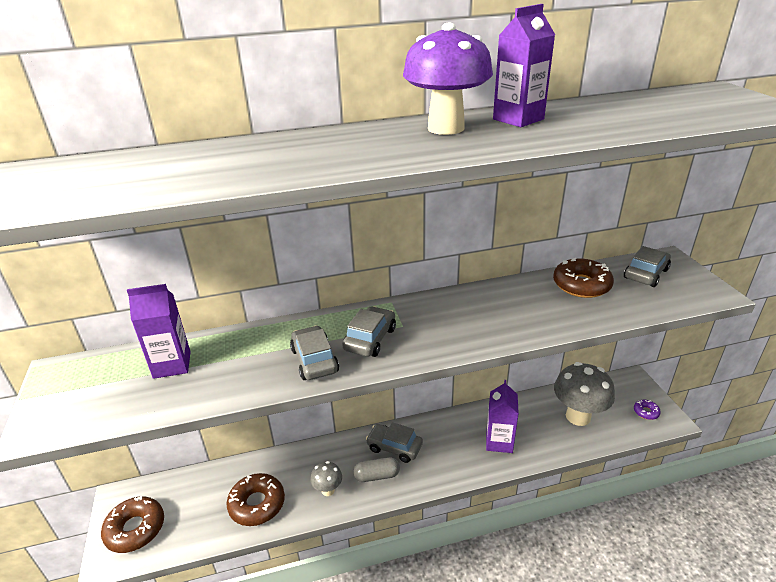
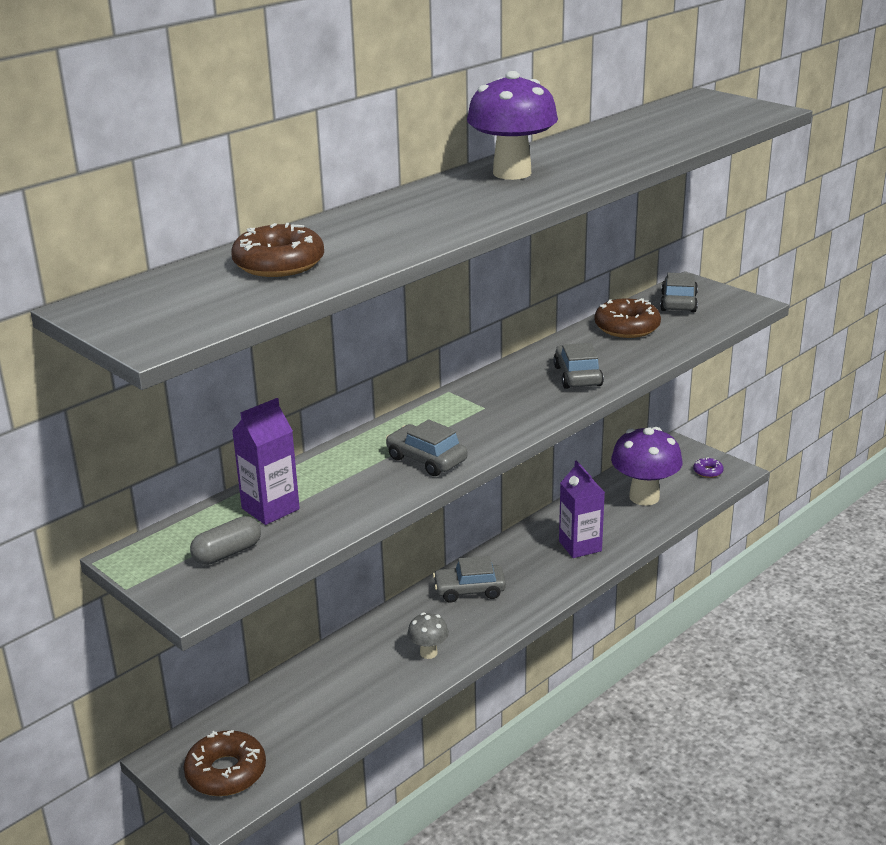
camera: 30 degrees left, 5 degrees down
brown donut [227,473,285,526] -> brown donut moved to [231,223,324,277]
grey car [342,306,396,357] -> grey car moved to [553,343,604,389]
grey capsule [353,457,400,482] -> grey capsule moved to [190,516,261,565]
purple carton [493,4,555,127] -> none
grey mushroom [554,362,615,426] -> purple mushroom [611,427,683,506]

